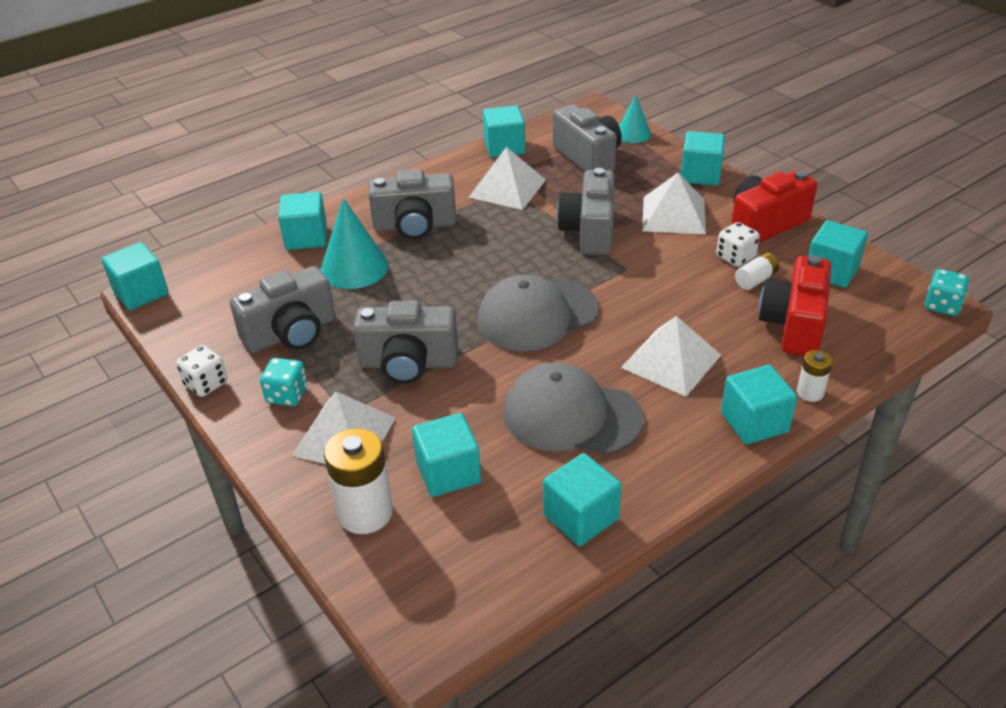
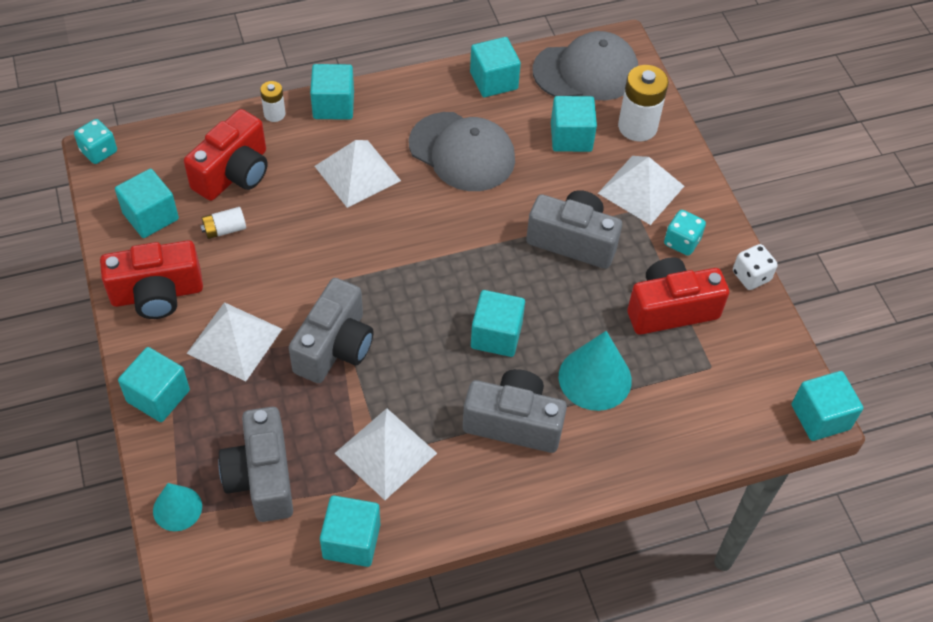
camera: 165 degrees left, 15 degrees up
grey camera [230,266,335,353] -> red camera [627,257,729,335]
turquoise cube [278,192,327,250] -> turquoise cube moved to [471,290,525,357]
grey cap [478,275,599,351] -> grey cap moved to [532,31,638,100]
white dice [716,222,760,267] -> none

